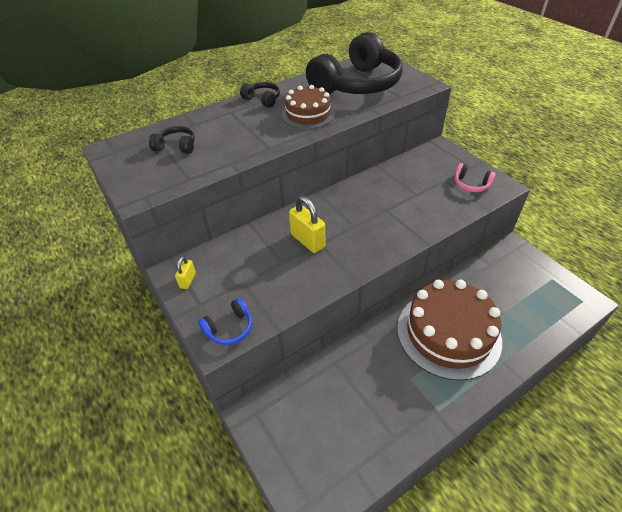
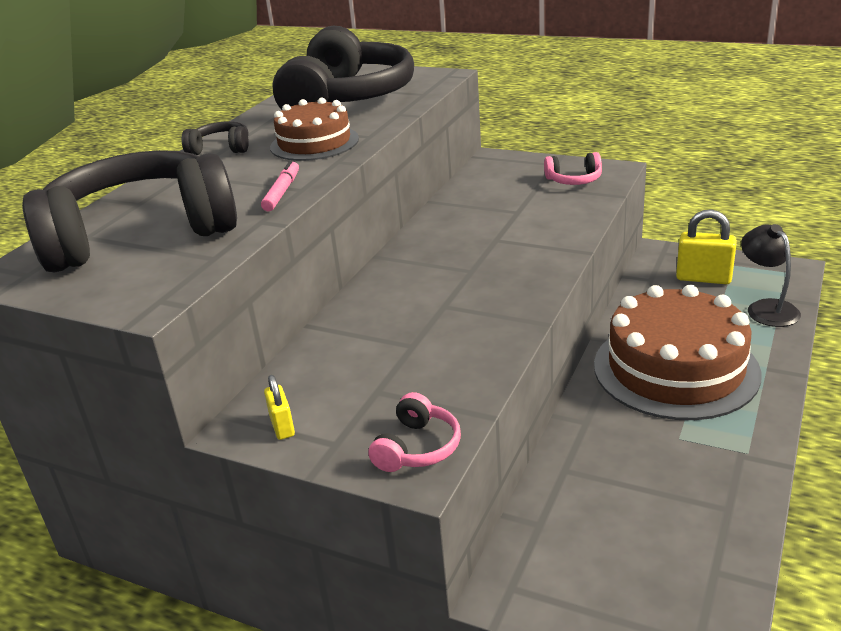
camera: 30 degrees left, 15 degrees down
black headphones [149,126,195,154] -> black headphones [22,150,237,273], size x2.47
blue headphones [198,298,252,345] -> pink headphones [368,392,461,472]
yellow padlock [289,196,325,253] -> yellow padlock moved to [676,209,737,284]
none -> pink marker [261,160,299,211]
none -> black lamp [741,224,801,327]

